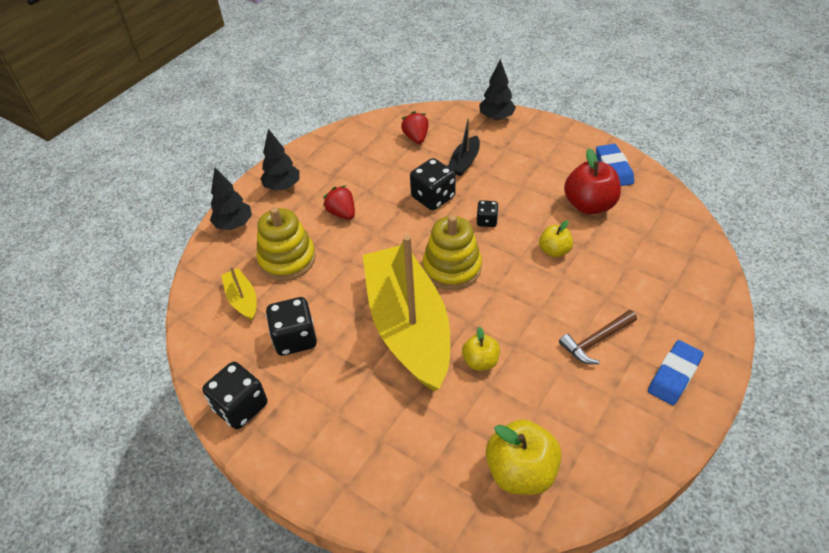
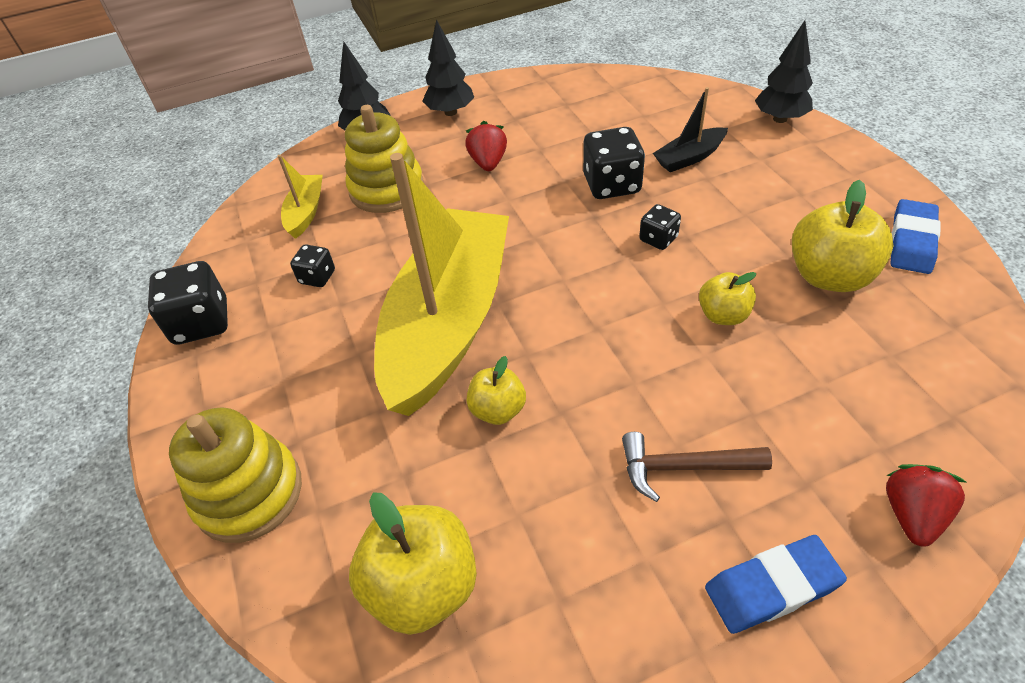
camera: 35 degrees right, 0 degrees up
black dice [266,297,317,356] -> black dice [290,245,335,287], size x0.56
red strawberry [401,111,429,144] -> red strawberry moved to [886,464,967,547]
yellow stacking toy [423,215,482,290] -> yellow stacking toy moved to [169,407,302,543]
red apple [564,148,621,215] -> yellow apple [792,180,893,292]

